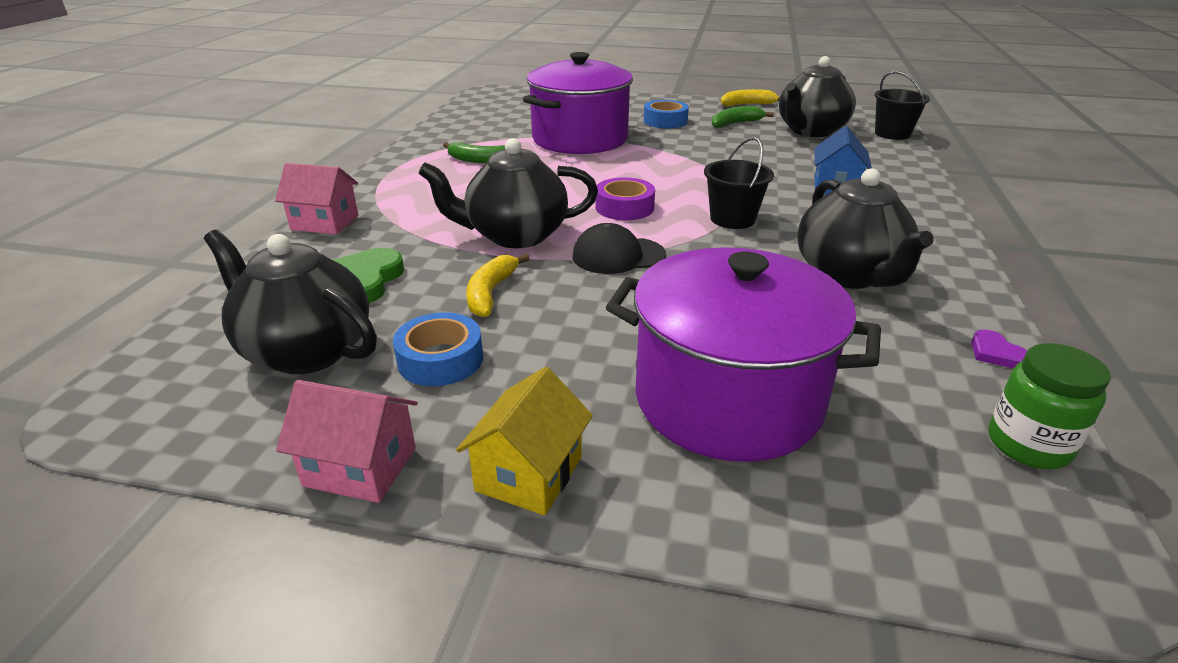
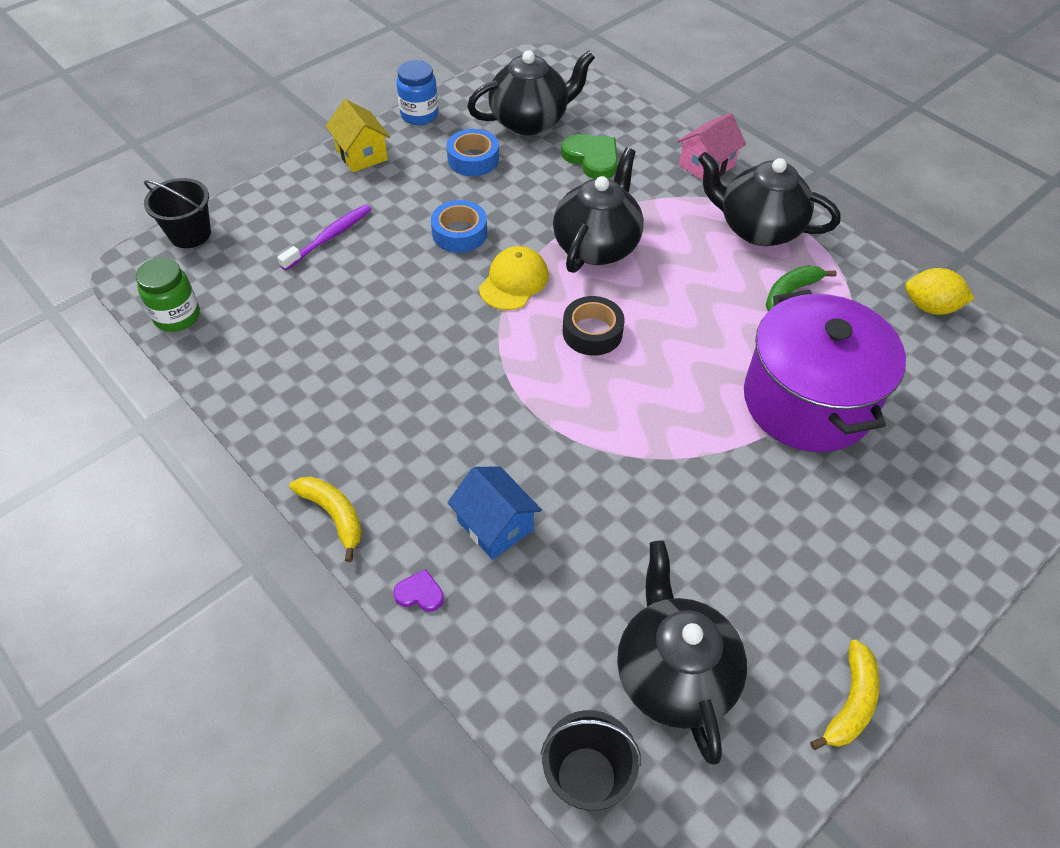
camera: 125 degrees right, 20 degrees up
pink house [276,380,418,503] -> blue jar [397,60,439,125]
yellow banana [466,254,530,317] -> yellow banana moved to [289,477,362,562]
black cap [573,223,666,274] -> yellow cap [479,246,549,310]
purple tape [596,177,655,220] -> black tape [563,296,625,355]
purple pot [606,247,881,462] -> purple toothbrush [277,204,372,271]
blue tape [644,100,689,128] -> blue tape moved to [431,200,487,253]
black bucket [704,137,774,229] -> black bucket moved to [144,178,211,248]
green banana [712,106,774,128] -> none
black teapot [797,168,934,289] -> black teapot moved to [698,151,840,246]
purple heart [971,330,1027,368] -> purple heart moved to [393,569,444,612]
none -> yellow lemon [905,268,975,315]

